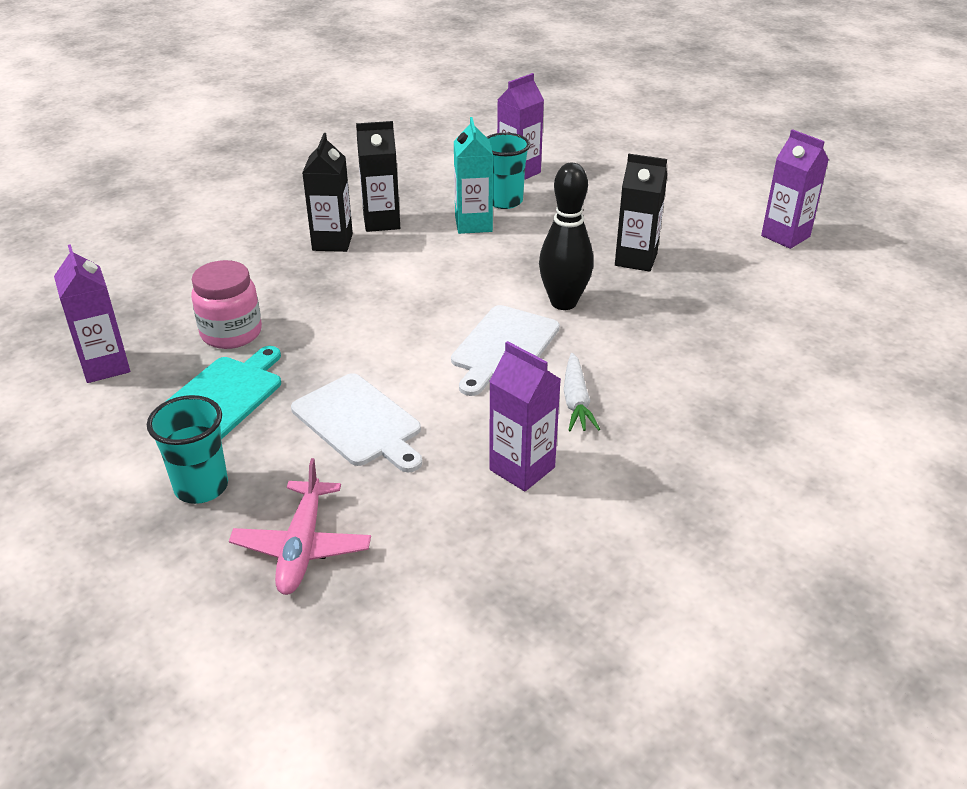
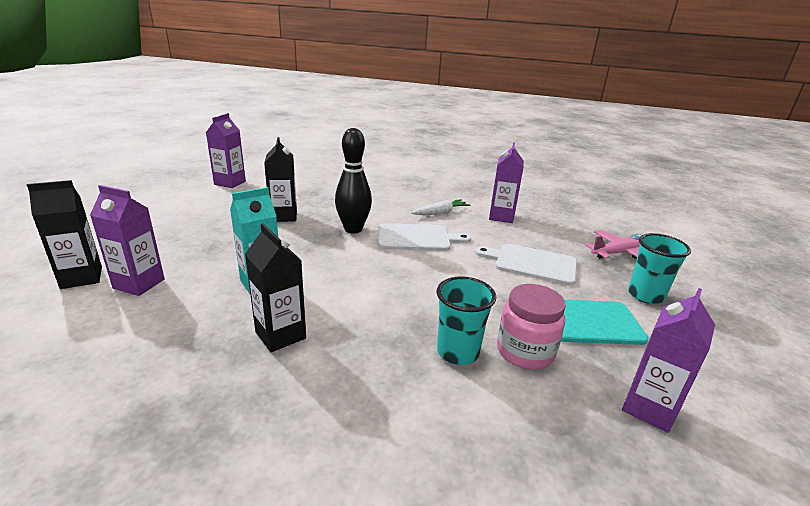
camera: 120 degrees left, 10 degrees down
white cutting board [291,373,422,472] -> white cutting board turned 90 degrees counterclockwise [475,243,577,285]
black carton [302,133,353,252] -> black carton moved to [27,180,102,289]
turquoise cup [487,133,530,209] -> turquoise cup moved to [437,276,496,365]

